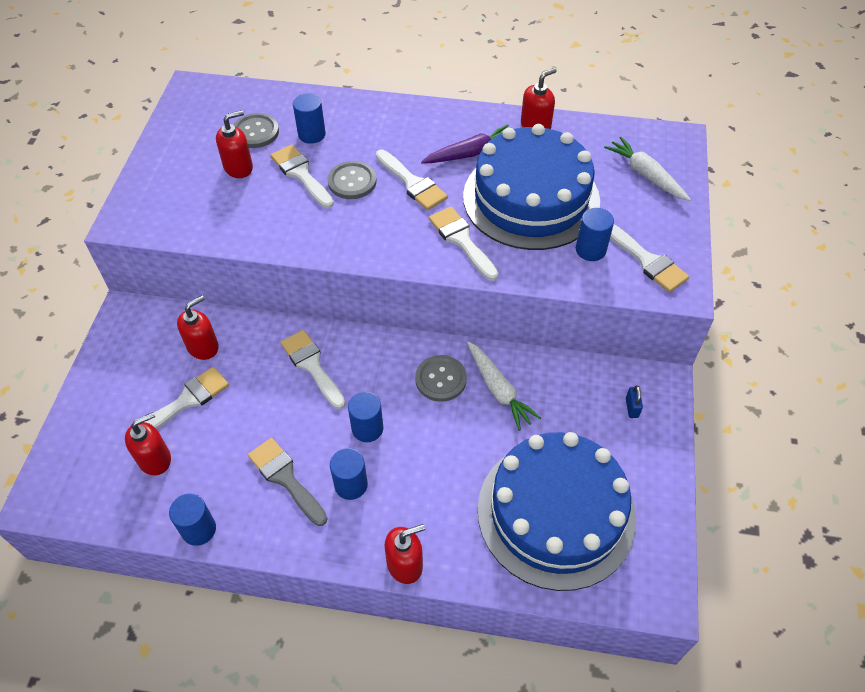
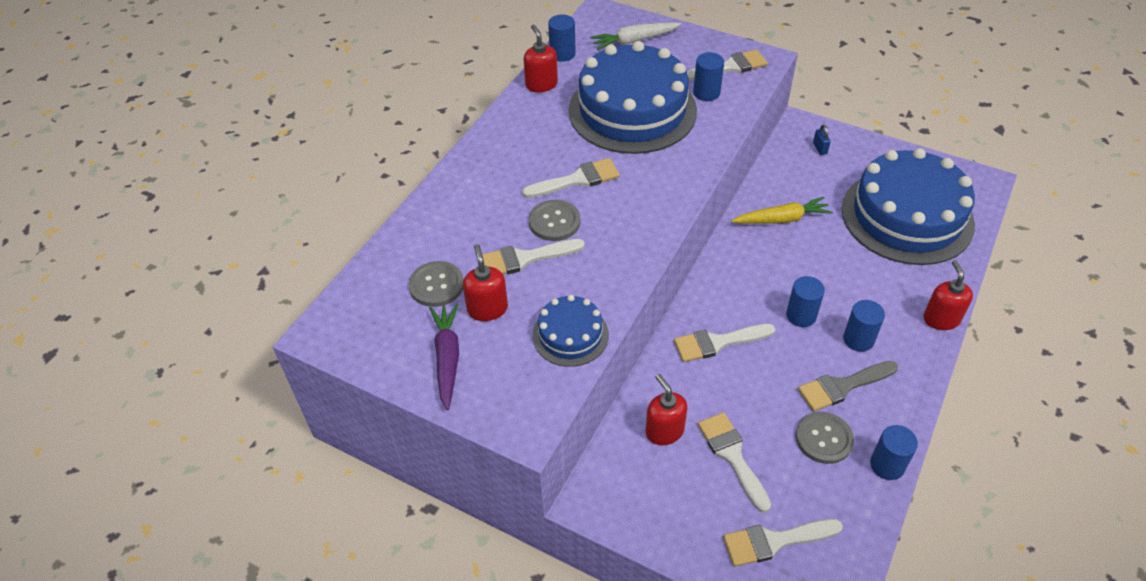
camera: 70 degrees left, 5 degrees down
red soap dispenser [125,412,171,475] -> none
blue cylinder [293,93,326,144] -> blue cylinder moved to [548,14,576,62]
grey button [415,355,467,402] -> grey button moved to [795,412,854,464]
purple carrot [421,124,509,164] -> purple carrot moved to [429,304,459,410]
white brush [429,207,499,281] -> white brush moved to [723,519,843,567]
white carrot [467,341,541,431] -> yellow carrot [731,197,833,224]
blue padlock [626,385,643,418] -> blue padlock turned 60 degrees clockwise [813,124,831,155]
none -> blue cake [532,295,609,367]

